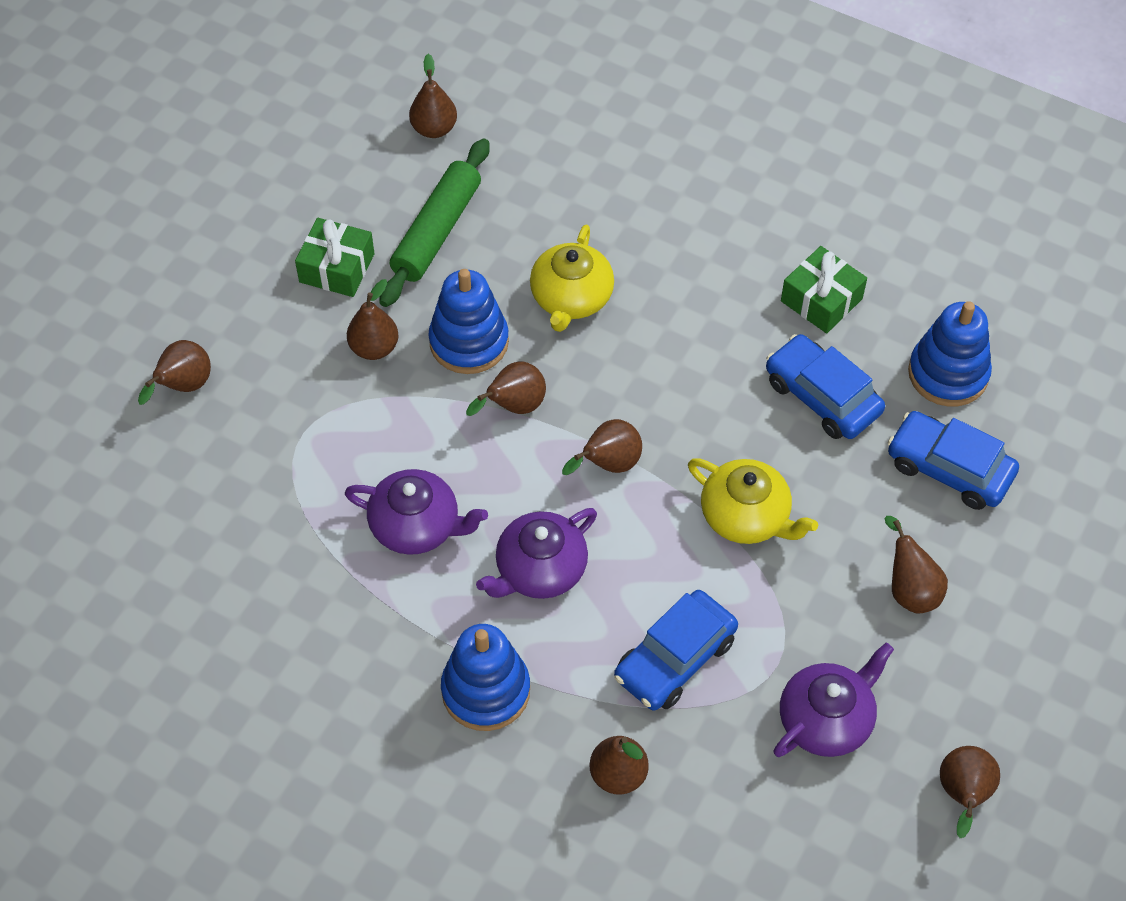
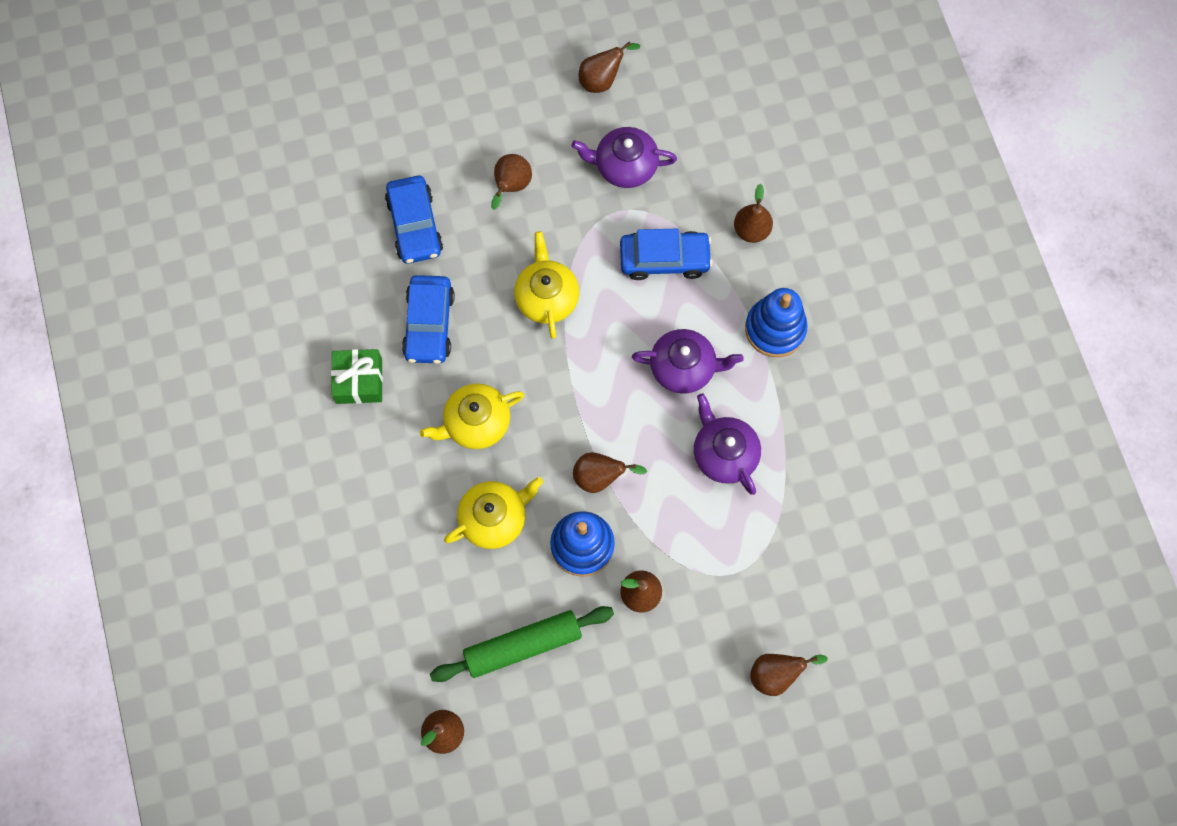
camera: 135 degrees left, 15 degrees up
green gift [295,218,375,297] -> none
brown pear [562,419,642,475] -> none
blue stacking toy [908,301,992,406] -> none
none -> yellow teapot [420,383,524,449]

